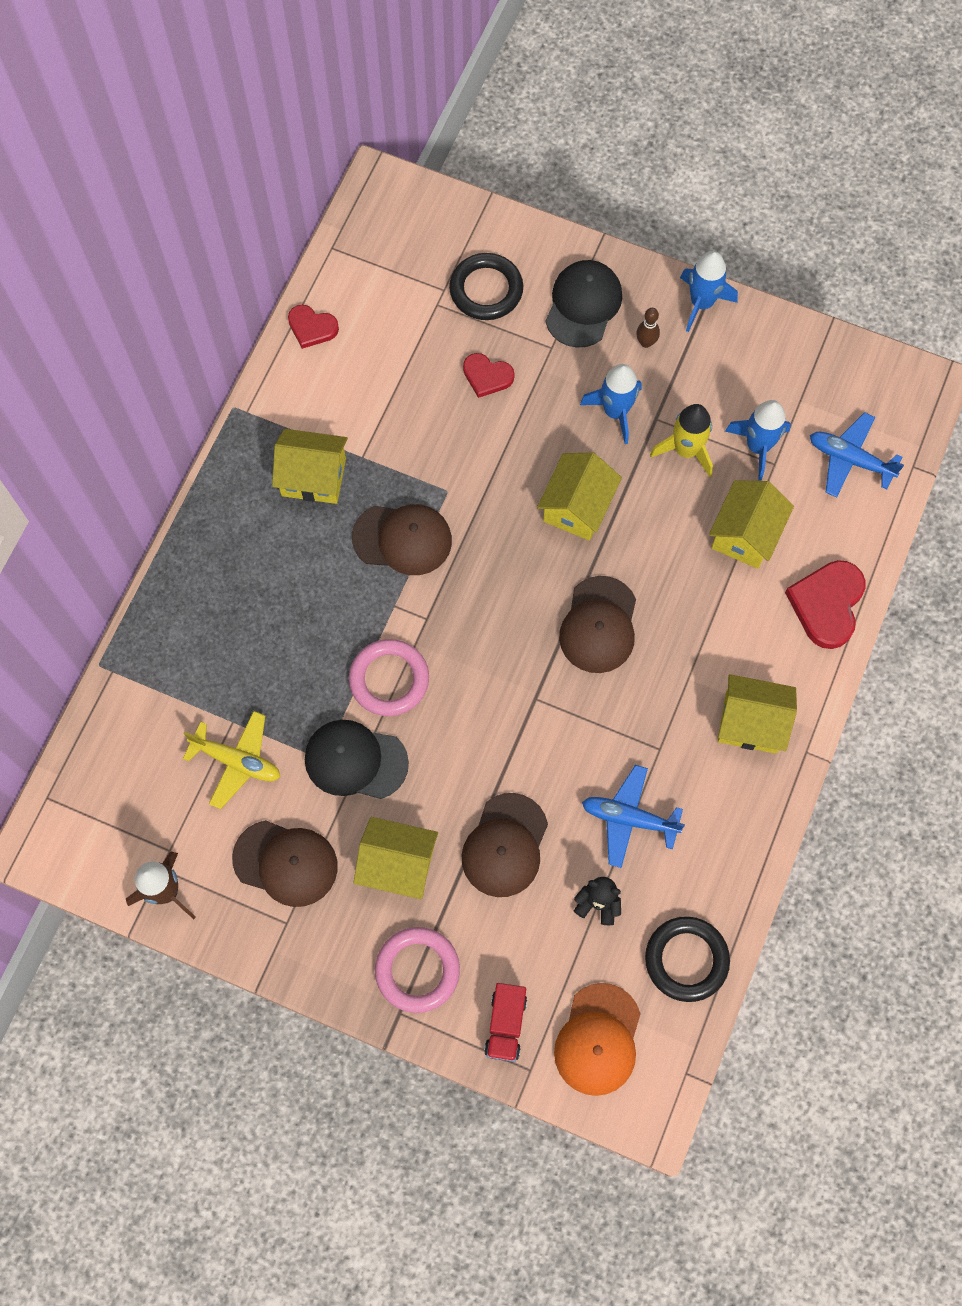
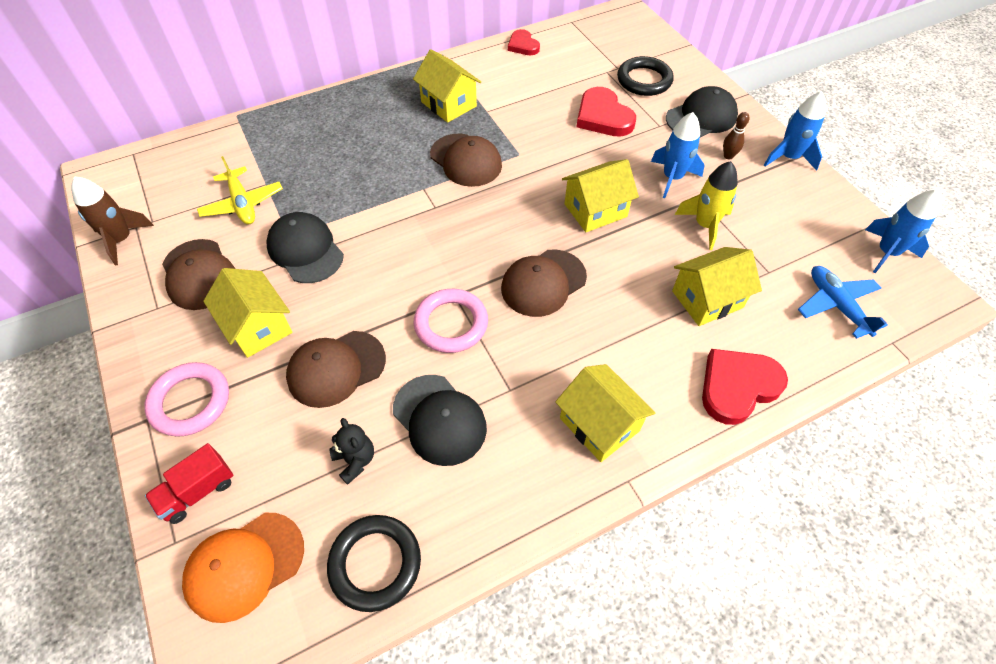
camera: 40 degrees right, 15 degrees down
pink ring [349,639,429,716] -> pink ring moved to [414,289,488,353]
red heart [463,353,515,398] -> red heart [577,87,636,137], size x1.64
blue plane [582,765,685,868] -> black cap [393,375,487,466]
blue rocket [725,400,791,480] -> blue rocket moved to [865,190,940,273]

